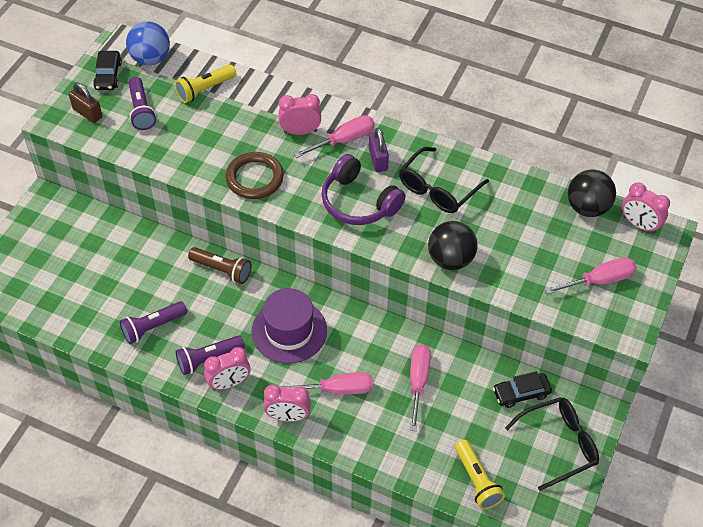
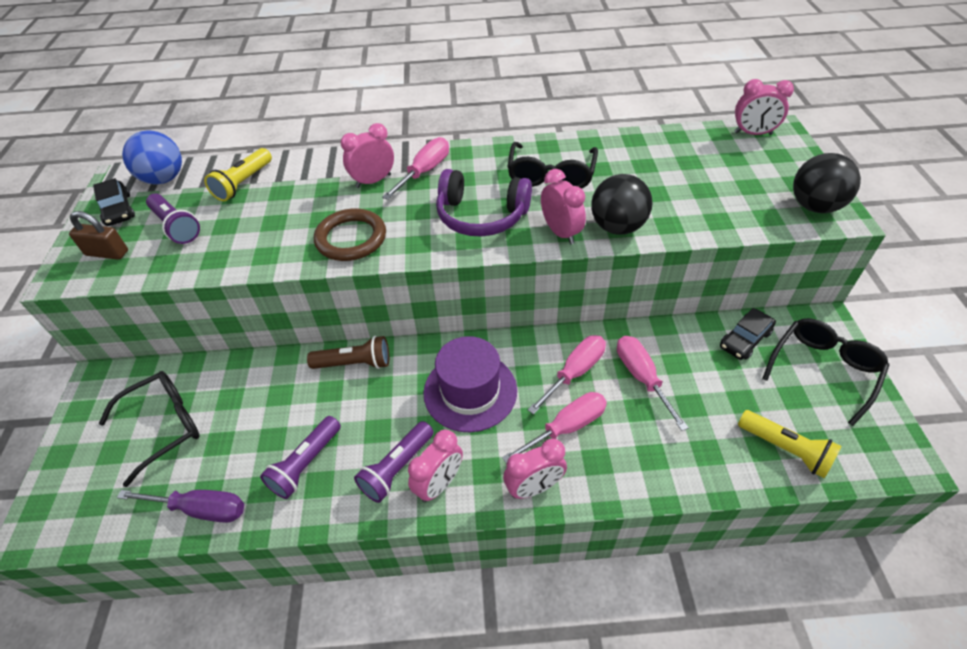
camera: 25 degrees left, 5 degrees down
purple padlock [369,128,389,172] -> none
pink screwdriver [545,257,637,294] -> pink screwdriver moved to [528,335,606,415]
black ball [568,169,616,217] -> black ball moved to [793,153,861,213]
none -> black glasses [99,371,200,487]
none -> purple screwdriver [117,490,244,523]
none -> pink clock [541,169,586,244]

